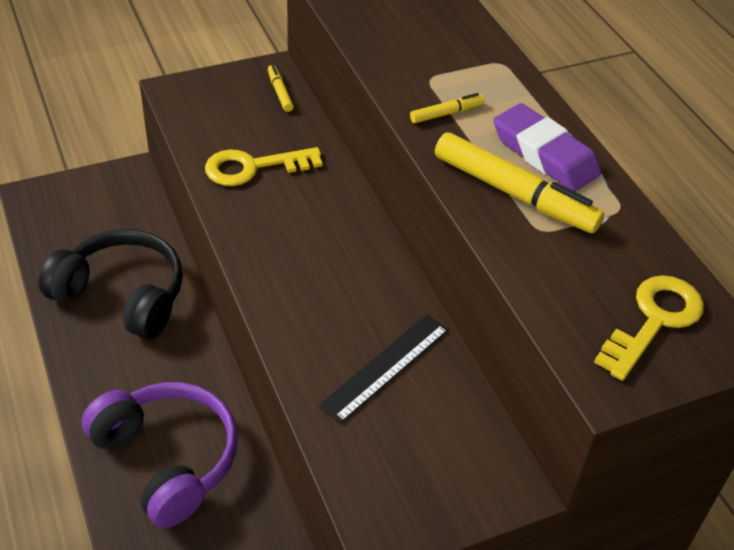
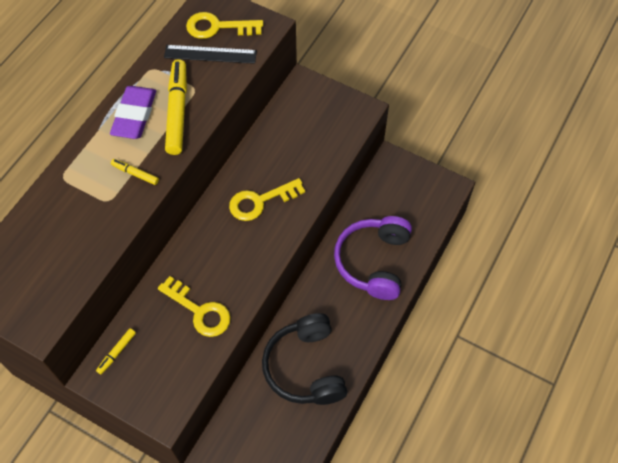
camera: 125 degrees left, 15 degrees up
black ruler [319,314,449,423] -> black ruler moved to [164,45,257,64]
none -> yellow key [229,178,305,221]

